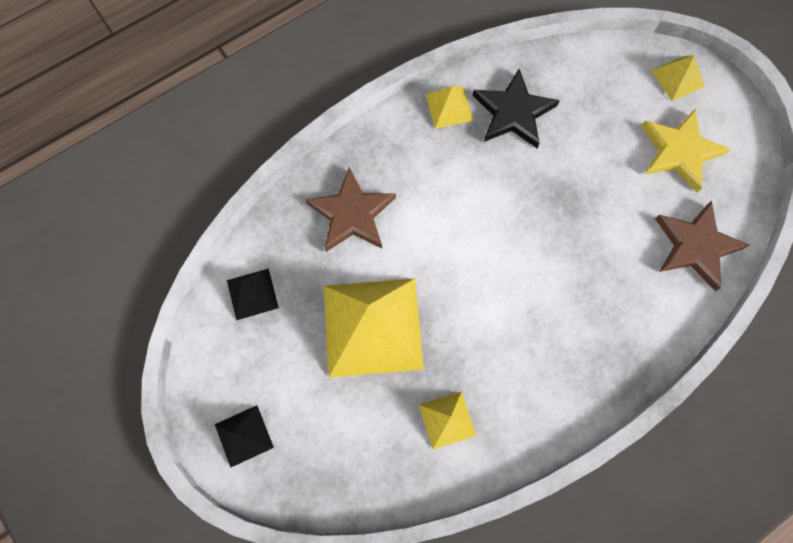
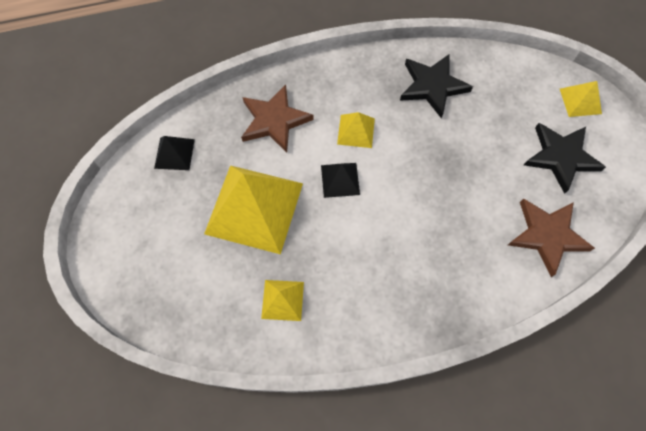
camera: 20 degrees right, 5 degrees down
black pyramid [215,405,274,468] -> black pyramid moved to [321,163,360,198]
yellow pyramid [426,86,473,129] -> yellow pyramid moved to [337,112,375,148]
yellow star [641,109,731,193] -> black star [524,123,606,194]

